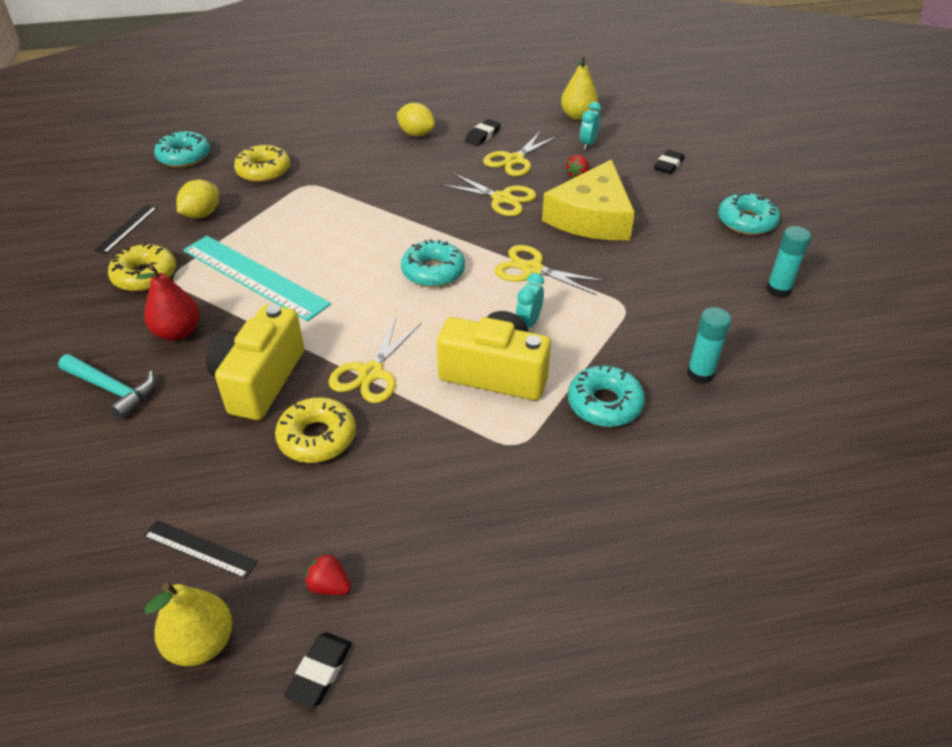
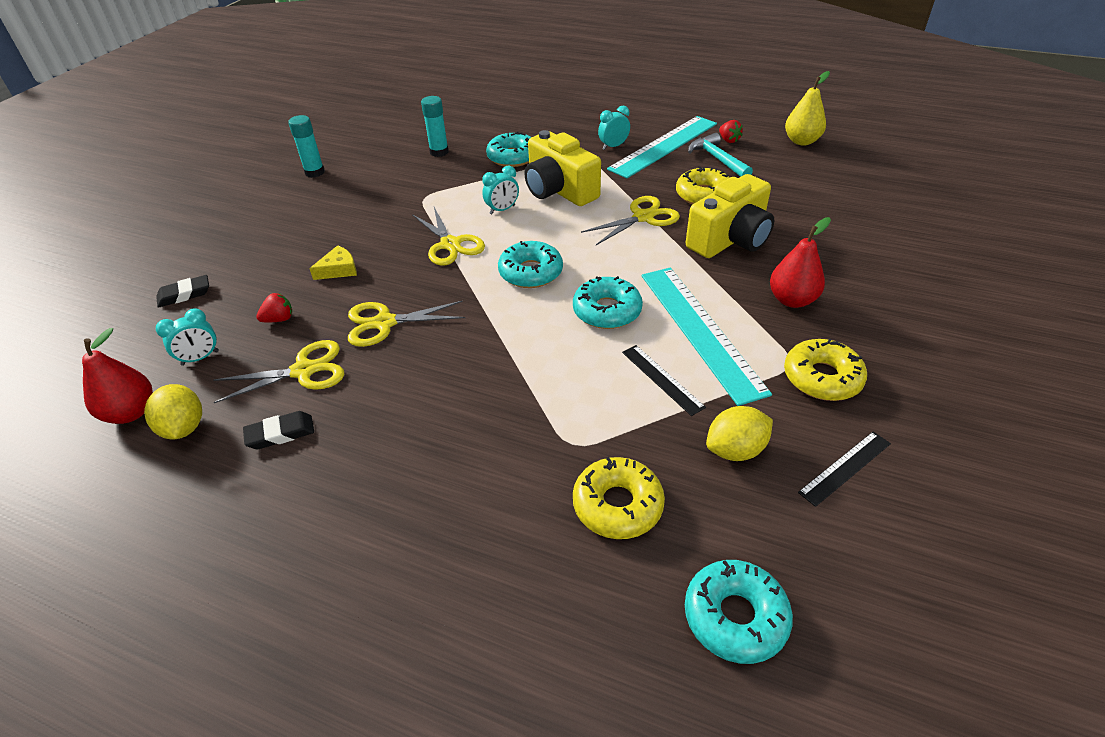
camera: 145 degrees left, 0 degrees up
turquoise hammer [58,354,155,420] -> turquoise hammer moved to [688,133,753,177]
black ruler [143,520,258,579] -> black ruler moved to [622,345,706,416]
black eraser [284,632,352,709] -> none
yellow lemon [397,103,435,136] -> yellow lemon moved to [144,384,202,439]
yellow scissors [441,173,536,216] -> yellow scissors turned 75 degrees counterclockwise [348,300,465,347]
yellow cheese [542,159,635,240] -> yellow cheese [309,245,357,280], size x0.41
yellow pear [561,56,598,120] -> red pear [82,328,153,424]
turquoise donut [718,192,780,235] -> turquoise donut moved to [573,276,643,329]
none -> turquoise clock [598,105,630,150]
none -> turquoise ruler [607,116,717,178]

